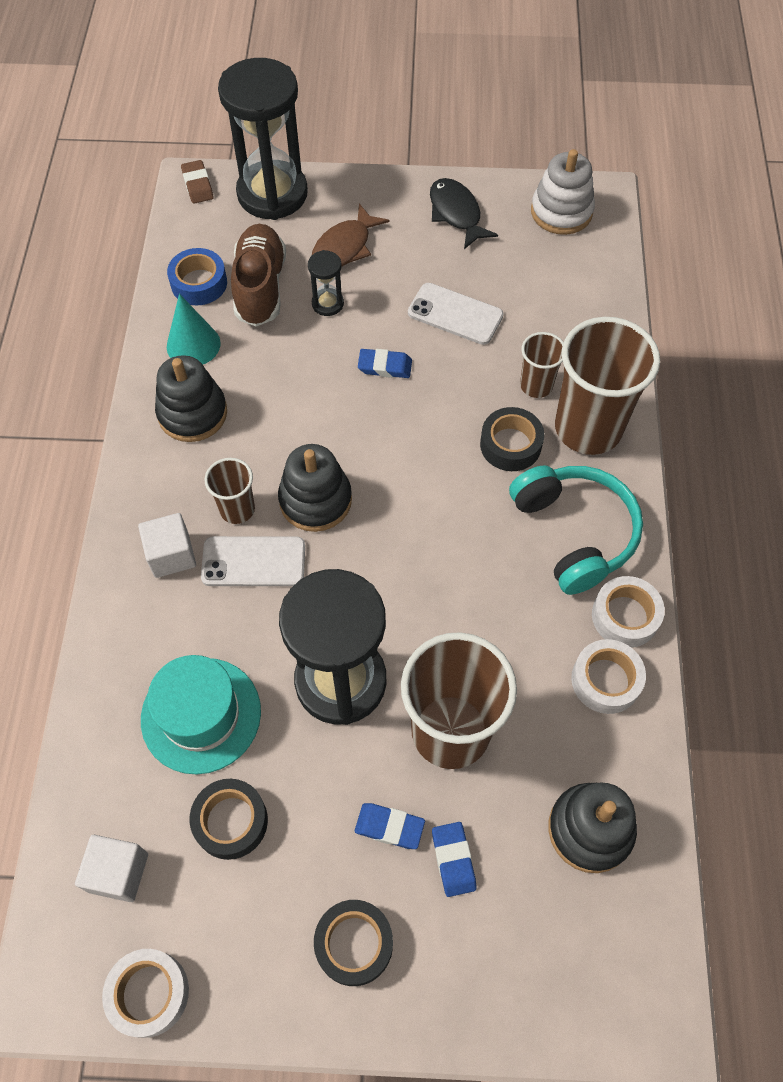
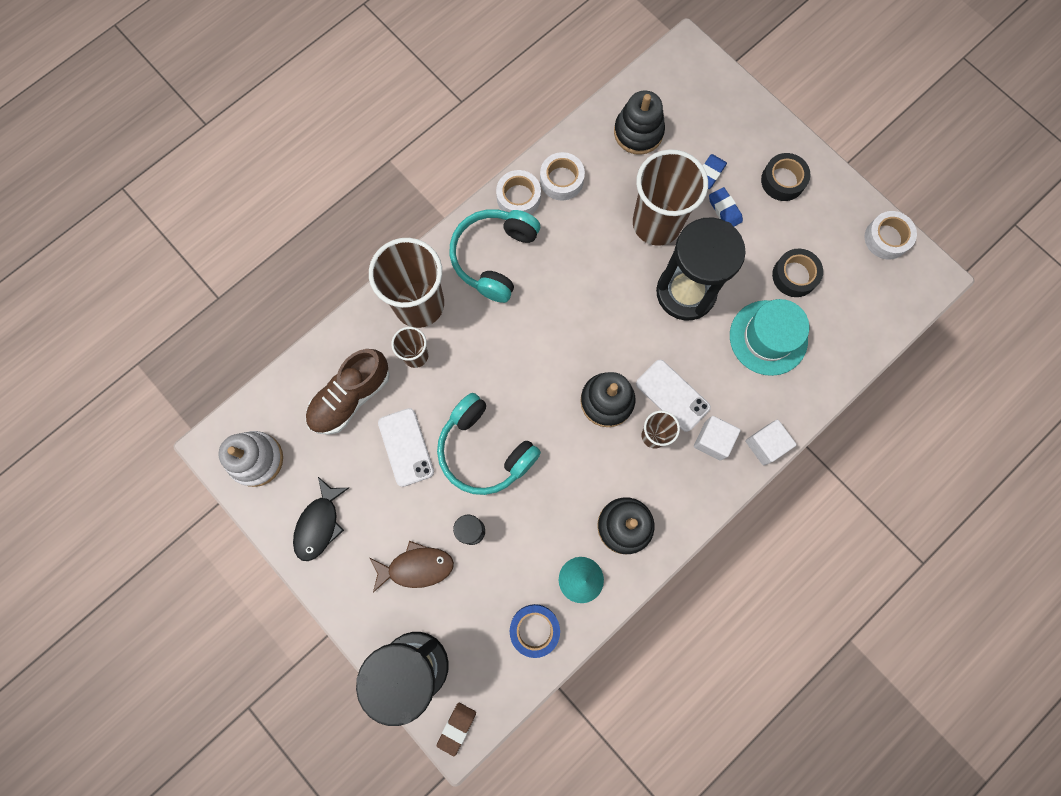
camera: 135 degrees left, 15 degrees up
white cube [75,835,148,902] -> white cube moved to [745,420,797,465]
brown shoe [231,224,286,327] -> brown shoe moved to [306,349,390,435]
blue eraser [358,349,412,378] -> turquoise headphones [437,393,541,495]
black tape [480,407,544,471] -> none

